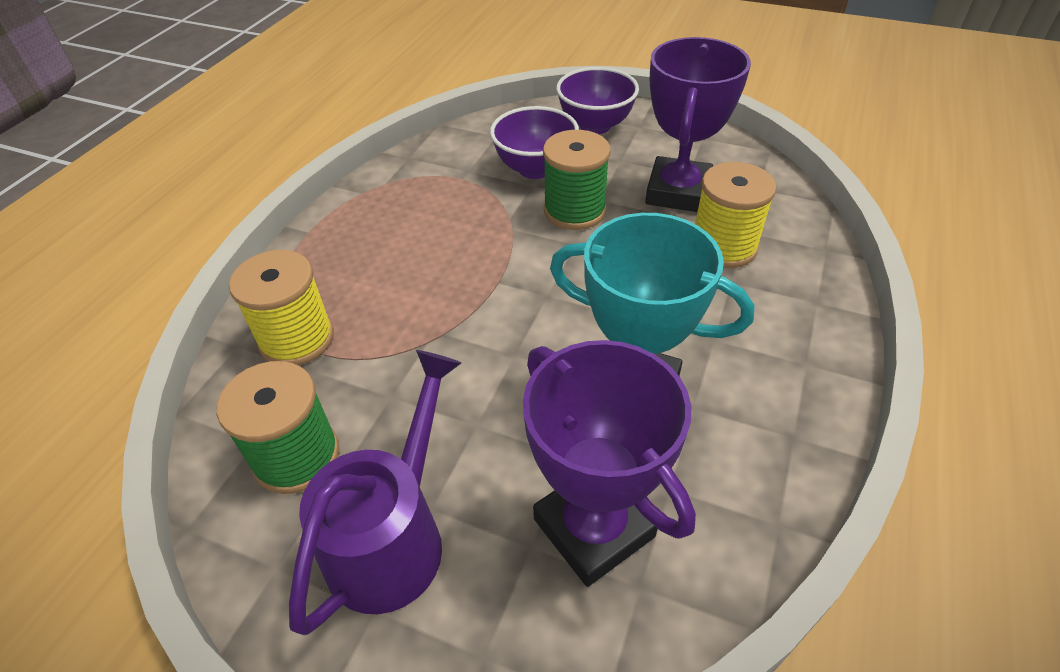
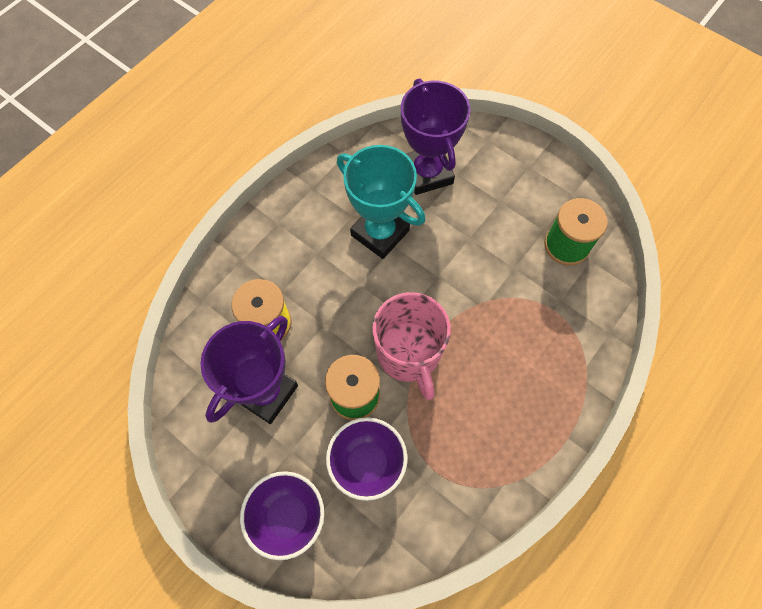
camera: 165 degrees left, 20 degrees up
yellow spool [229,250,334,366] -> none
purple watering can [289,350,461,635] -> none
none -> pink mug [372,292,451,400]

